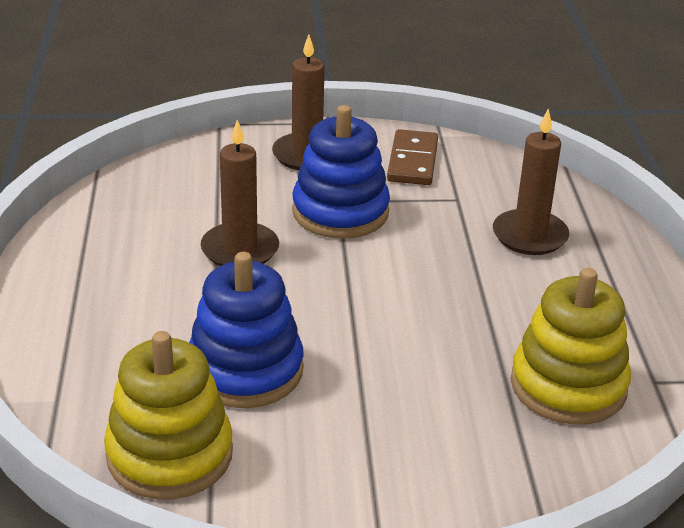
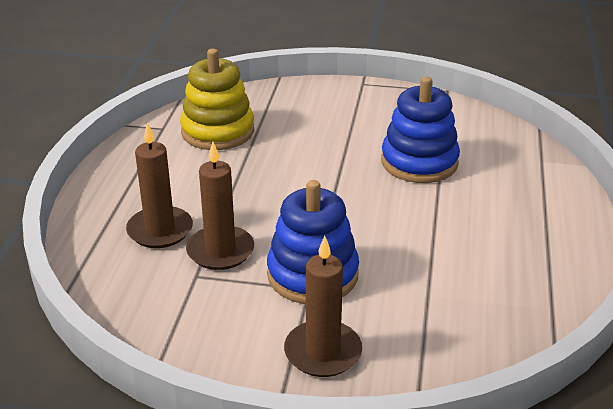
camera: 165 degrees left, 0 degrees up
yellow stacking toy [104,331,233,499] -> none
brown candle [201,120,279,266] -> brown candle moved to [186,142,254,270]
brown domino [387,129,438,185] -> none

